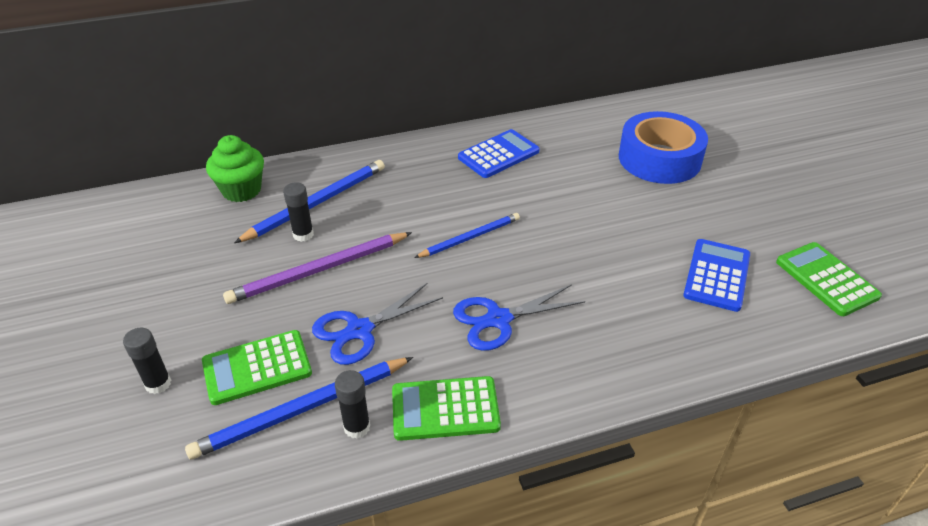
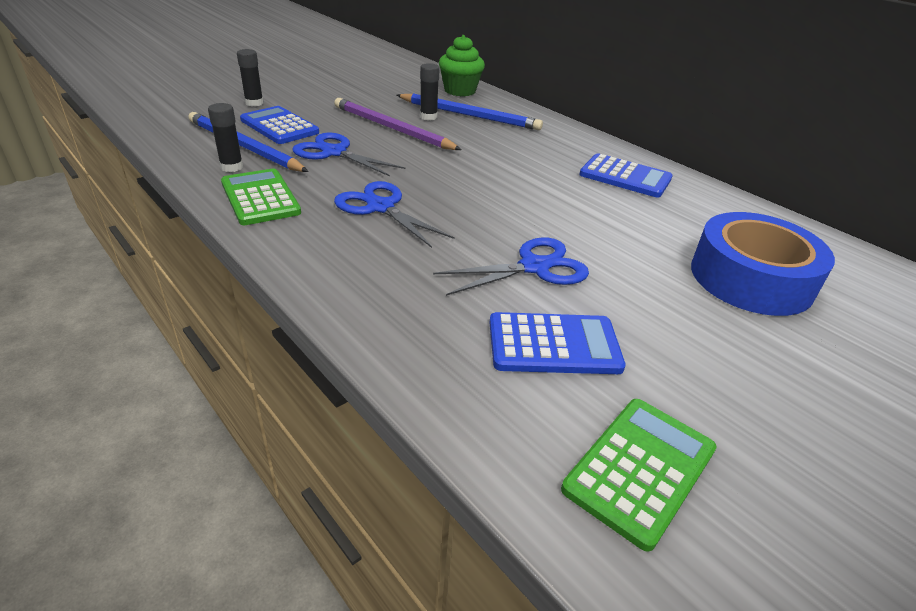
camera: 65 degrees right, 5 degrees down
green calculator [202,330,312,405] -> blue calculator [240,106,319,144]
blue pencil [414,213,520,258] -> none
none -> blue scissors [433,238,589,296]

